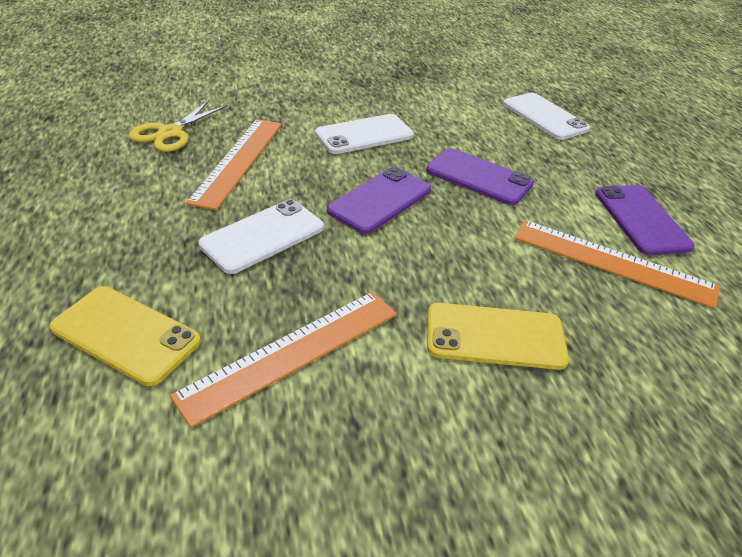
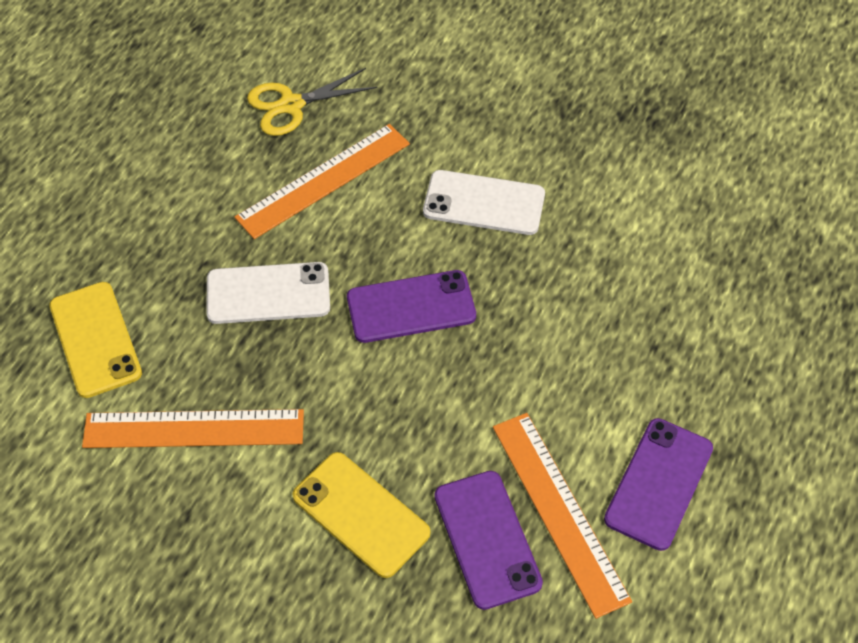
camera: 40 degrees right, 15 degrees up
purple phone [426,148,534,205] -> purple phone moved to [435,471,543,610]
white phone [503,93,590,140] -> none

